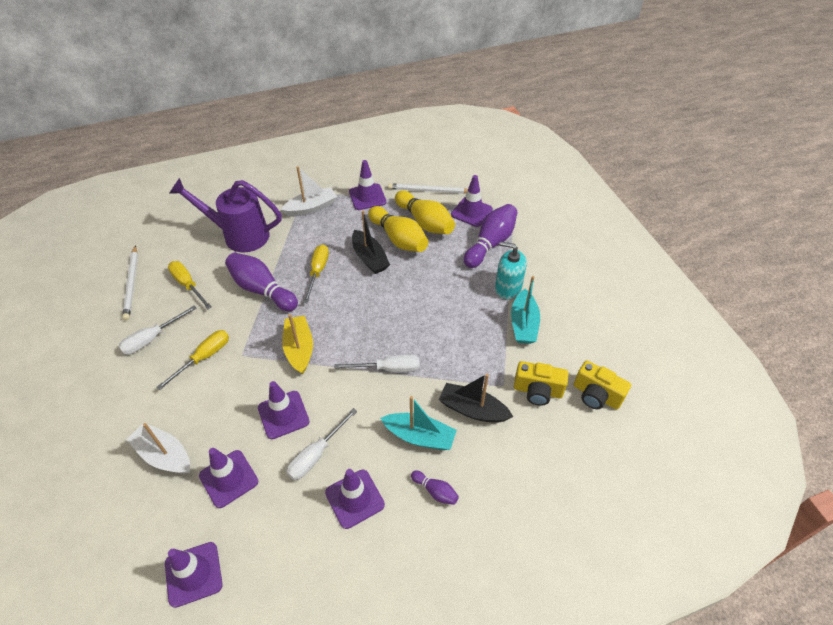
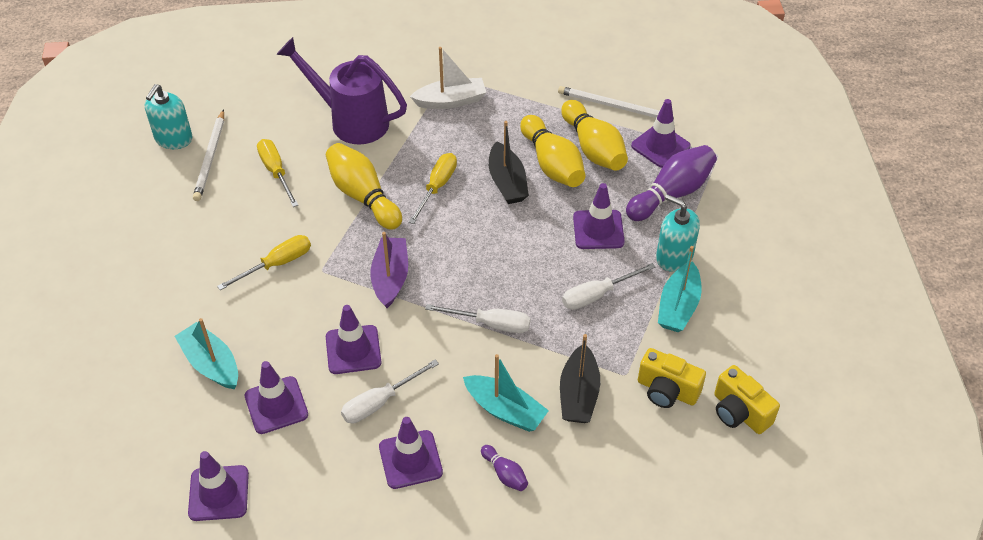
camera: 15 degrees right, 0 degrees up
white screwdriver [119,305,197,354] -> white screwdriver moved to [562,263,656,310]
white boat [126,423,190,473] -> turquoise boat [175,318,238,389]
purple bowling pin [225,253,298,311] -> yellow bowling pin [326,143,402,230]
yellow boat [282,314,313,374] -> purple boat [370,232,408,308]
purple traffic cone [349,160,386,210] -> purple traffic cone moved to [573,183,625,249]
black boat [439,374,513,423] -> black boat turned 120 degrees counterclockwise [560,334,600,423]
none -> turquoise soap dispenser [144,84,193,149]

